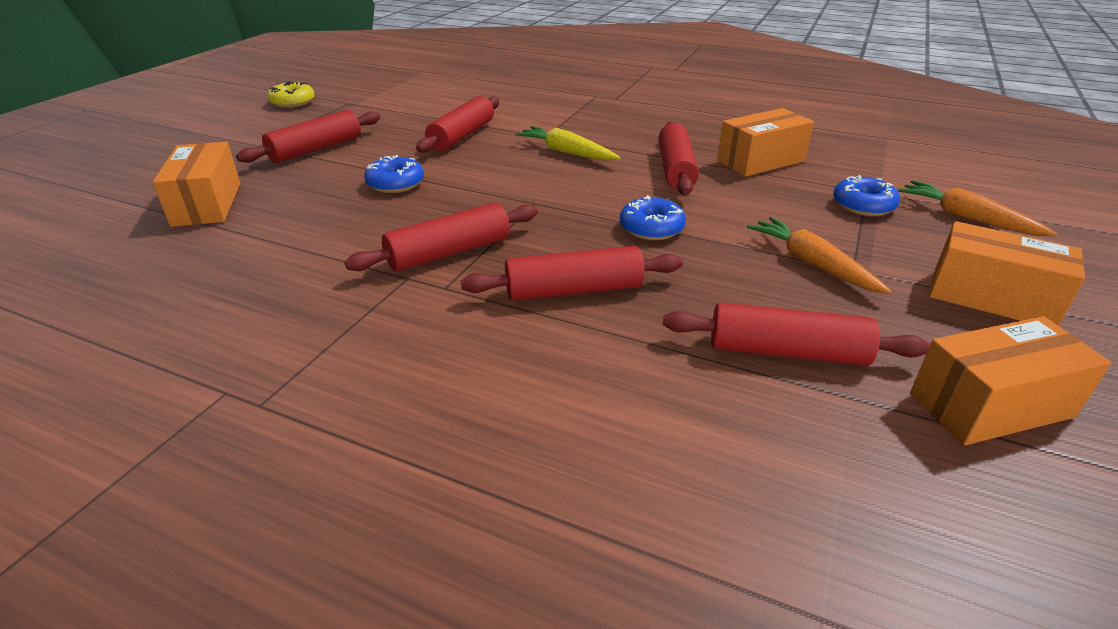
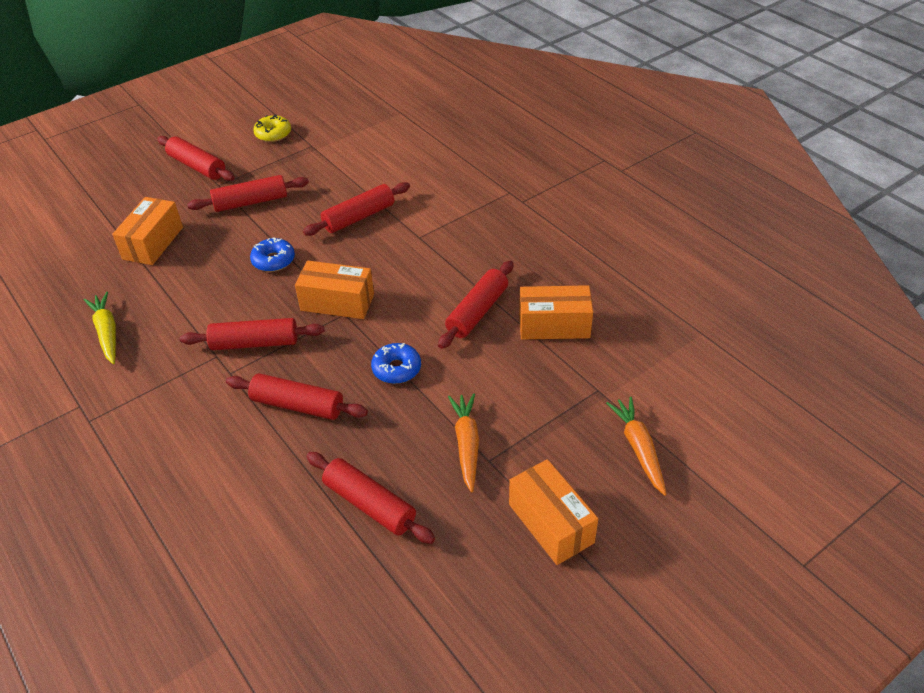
camera: 30 degrees right, 10 degrees up
yellow carrot [515,126,621,161] -> yellow carrot moved to [84,292,116,364]
blue donut [833,175,900,216] -> none
orange box [910,316,1111,445] -> orange box moved to [295,261,374,319]
none -> red rolling pin [157,136,235,181]

